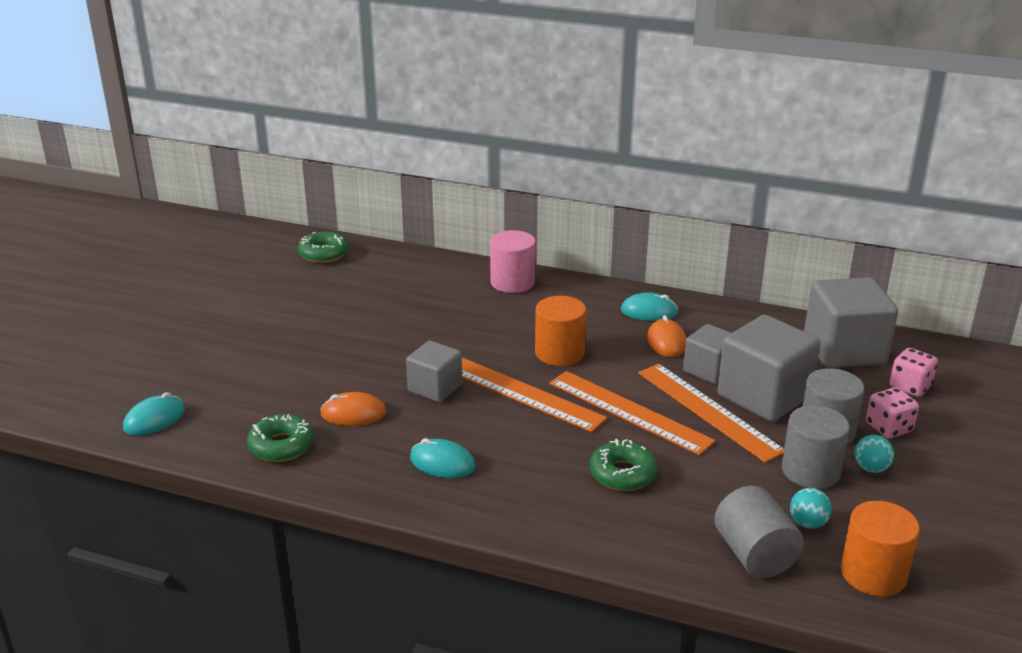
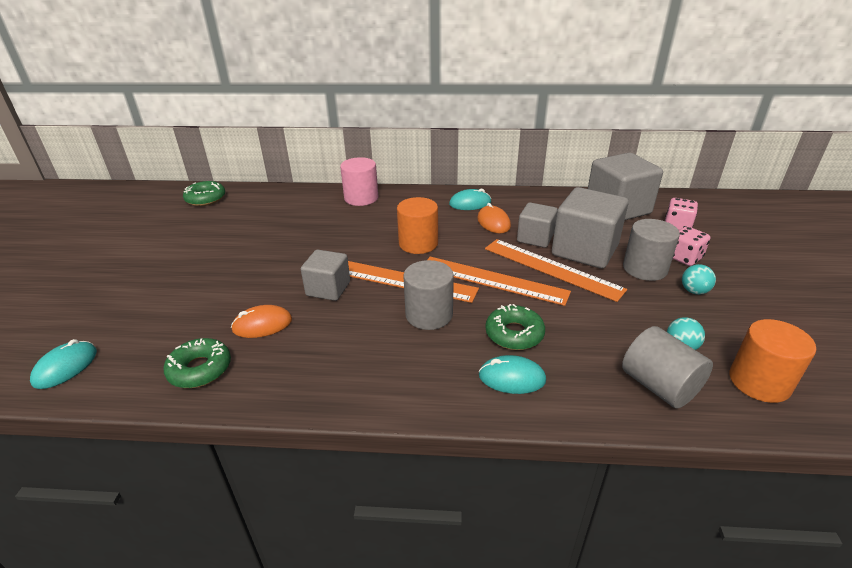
camera: 15 degrees left, 5 degrees up
turquoise mouse [410,438,476,478] -> turquoise mouse moved to [479,355,546,394]
grey cylinder [782,405,850,489] -> grey cylinder moved to [403,260,454,330]

